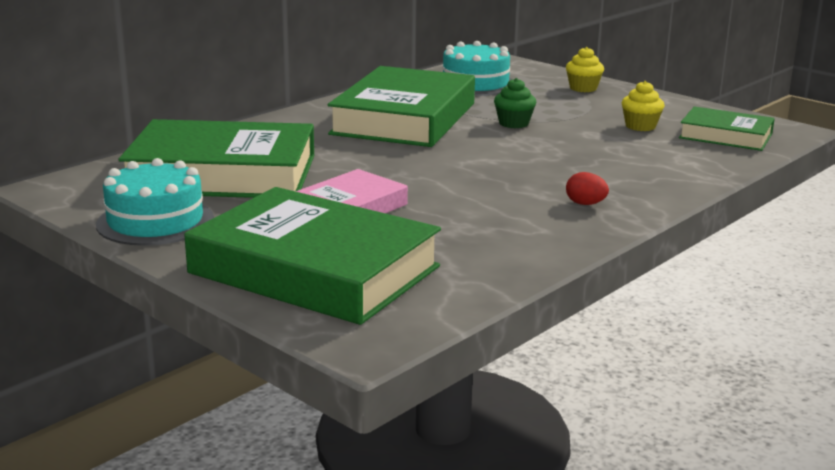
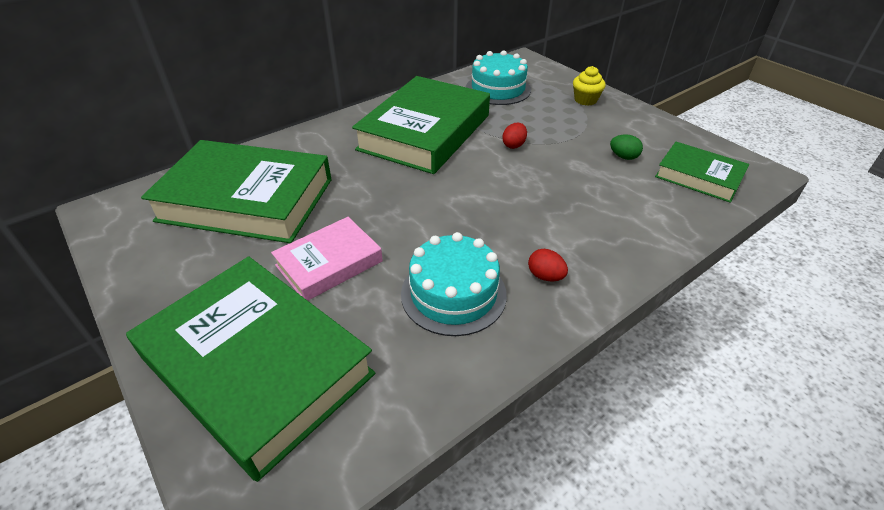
camera: 10 degrees right, 20 degrees up
turquoise cake [96,158,214,246] -> turquoise cake moved to [401,232,507,336]
green cupcake [494,78,536,128] -> red egg [502,123,527,149]
yellow cupcake [621,81,665,131] -> green egg [610,134,643,160]

